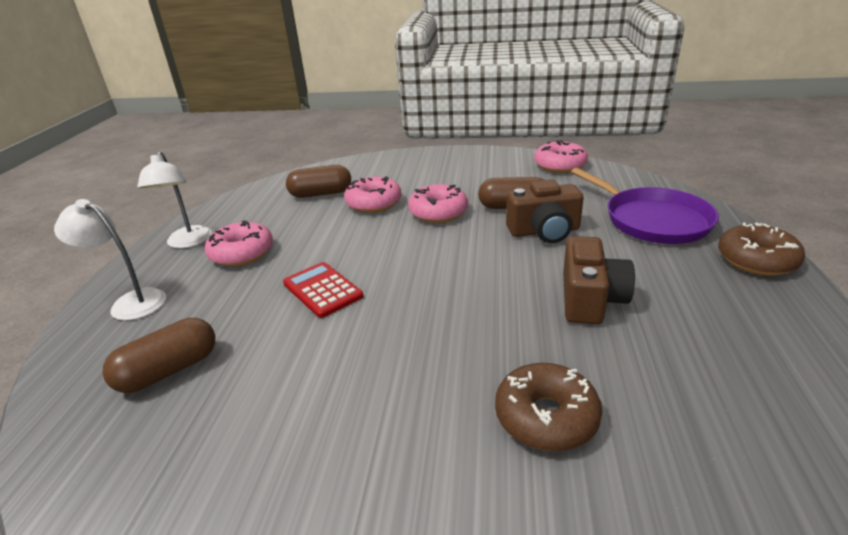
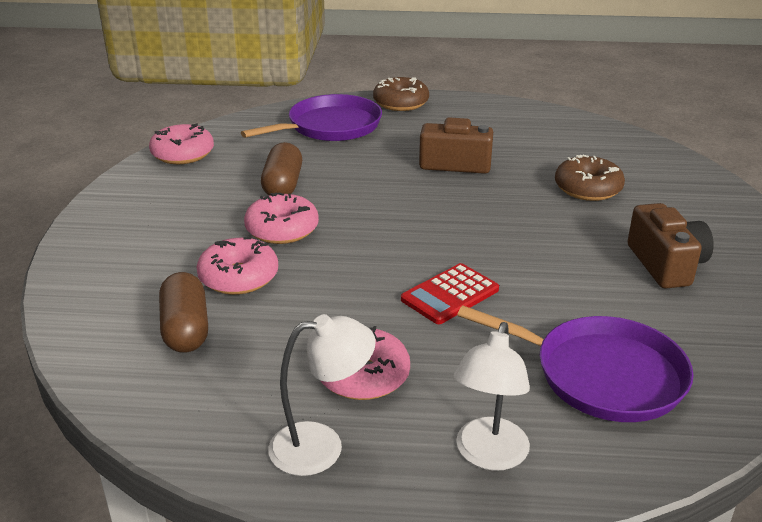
camera: 95 degrees left, 0 degrees up
brown capsule [102,318,215,393] -> purple pan [457,306,694,422]
brown camera [506,179,584,243] -> brown camera moved to [628,203,714,289]

